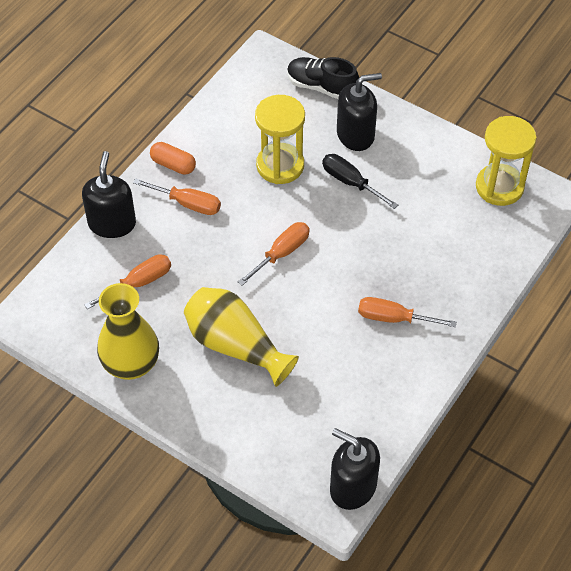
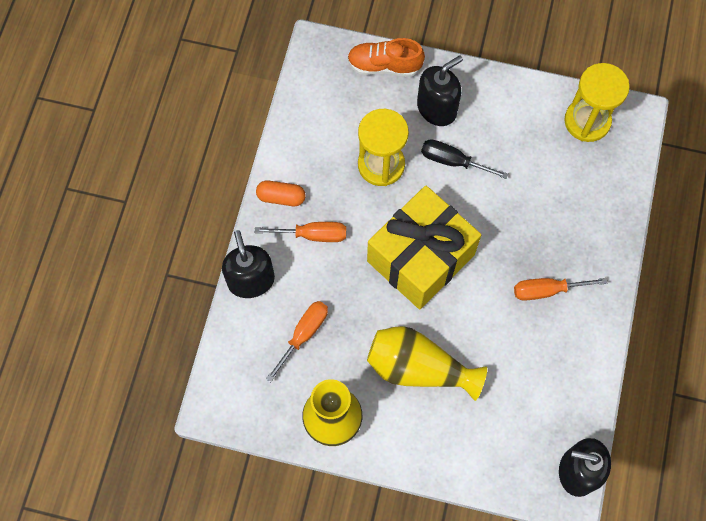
camera: 20 degrees left, 15 degrees up
orange screwdriver [238,222,310,286] -> yellow gift [367,185,481,310]
black shoe [287,57,359,99] -> orange shoe [347,38,425,77]

